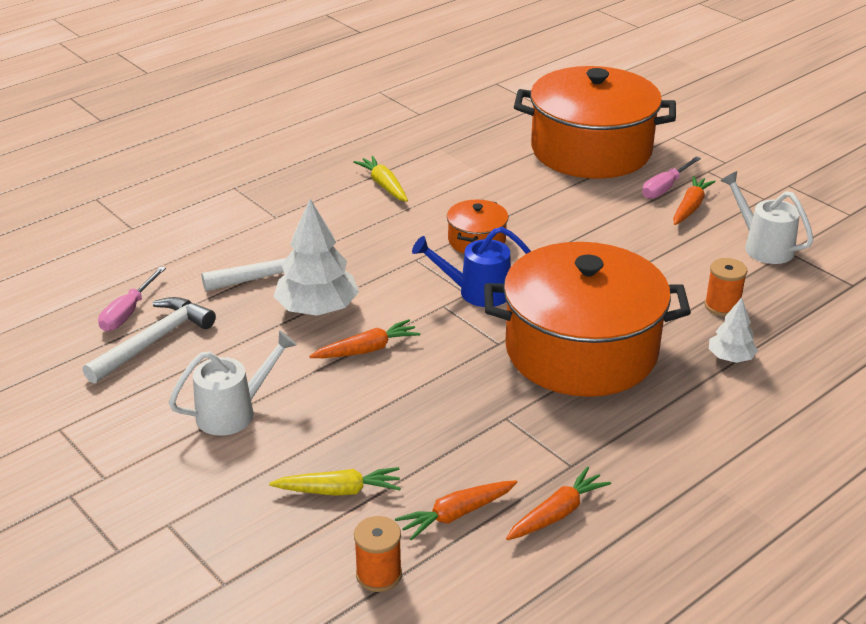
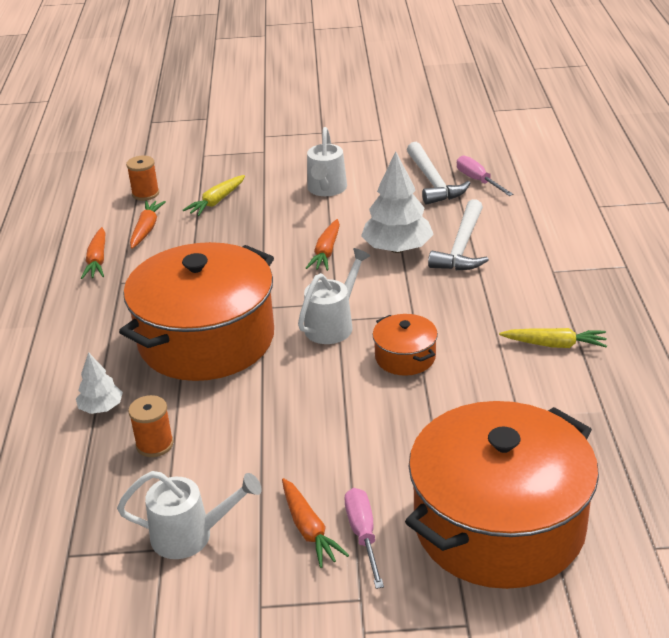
camera: 130 degrees right, 0 degrees up
blue watering can [412,227,531,307] -> white watering can [298,248,370,344]

